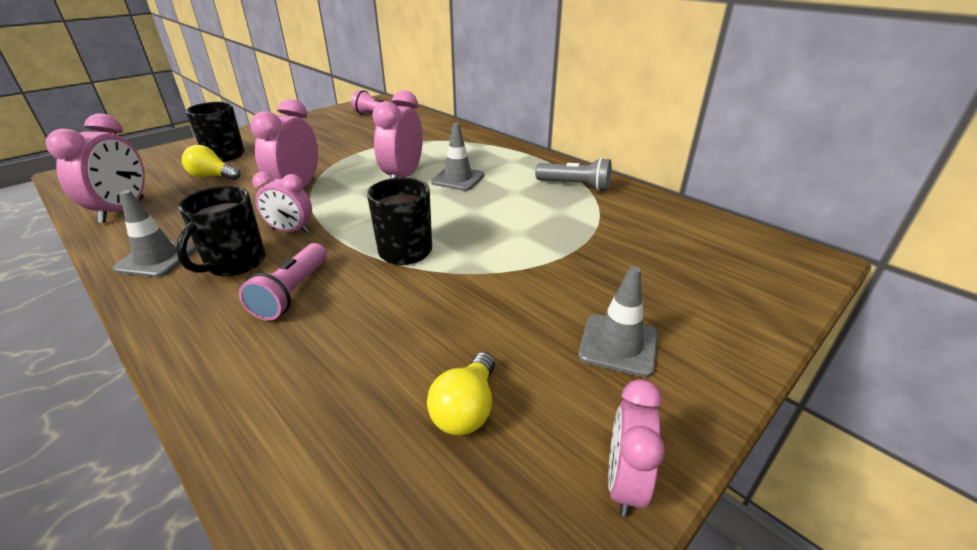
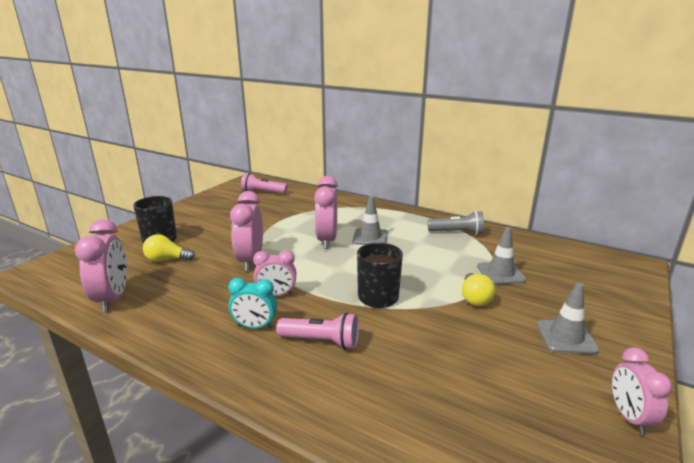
camera: 15 degrees left, 10 degrees down
grey traffic cone [113,190,197,277] -> grey traffic cone moved to [477,227,526,284]
black mug [176,186,266,276] -> turquoise clock [228,278,277,329]
pink flashlight [239,243,327,321] -> pink flashlight turned 75 degrees counterclockwise [276,313,359,349]
yellow light bulb [427,352,495,435] -> yellow light bulb moved to [462,273,495,306]

